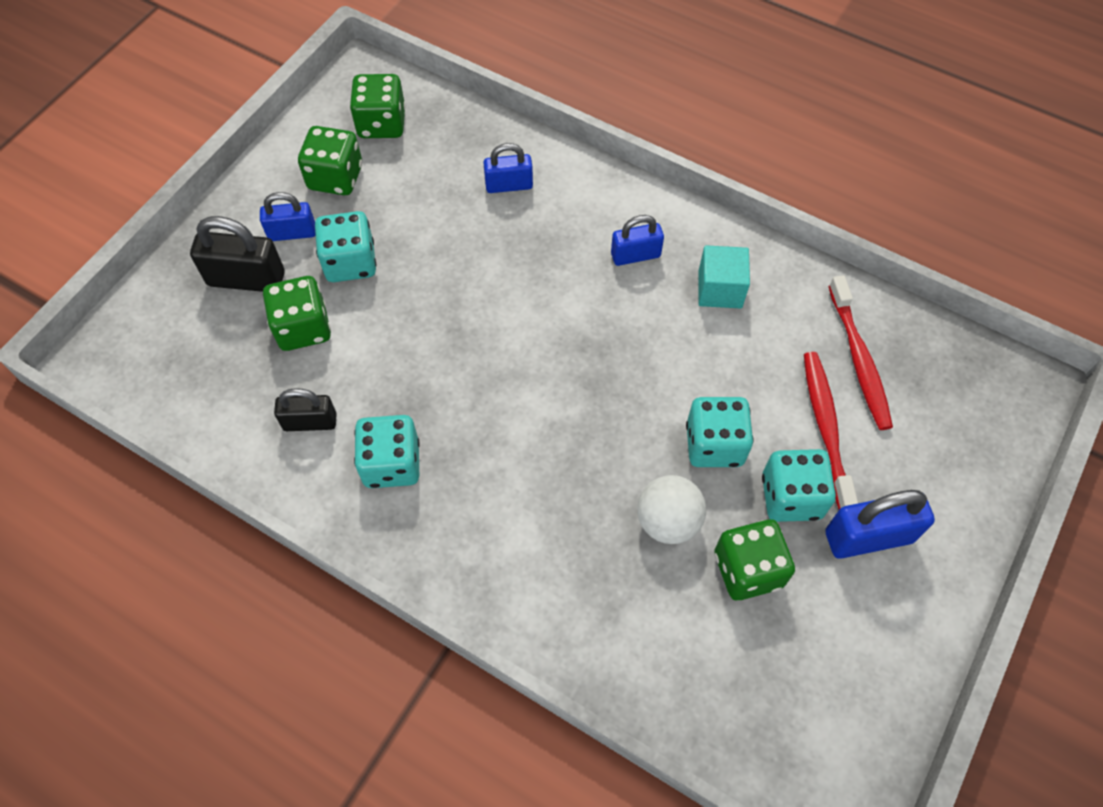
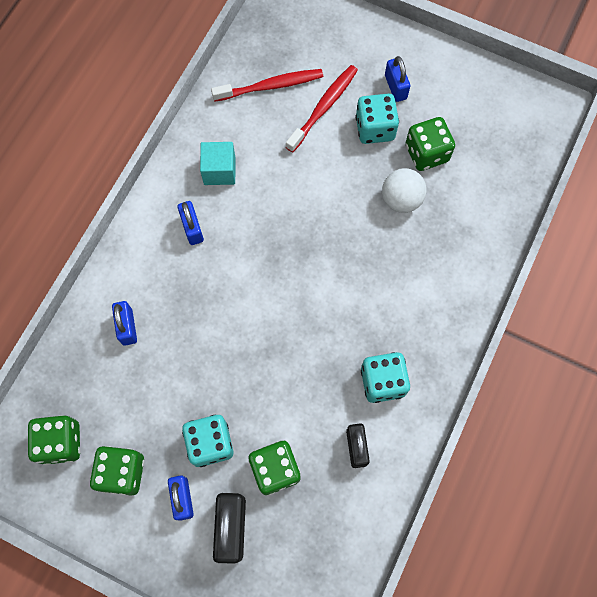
camera: 95 degrees left, 10 degrees up
turquoise dice [686,397,753,467] -> none
red toothbrush [804,352,858,509] -> red toothbrush turned 135 degrees clockwise [286,65,358,153]
blue padlock [825,490,935,559] -> blue padlock [385,56,410,102], size x0.65

